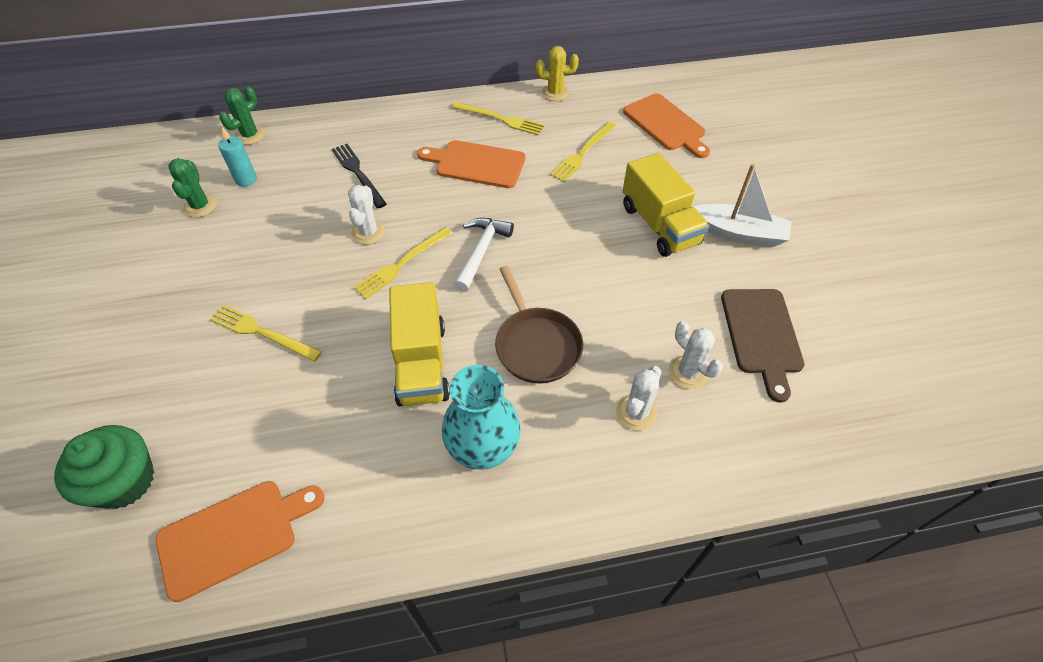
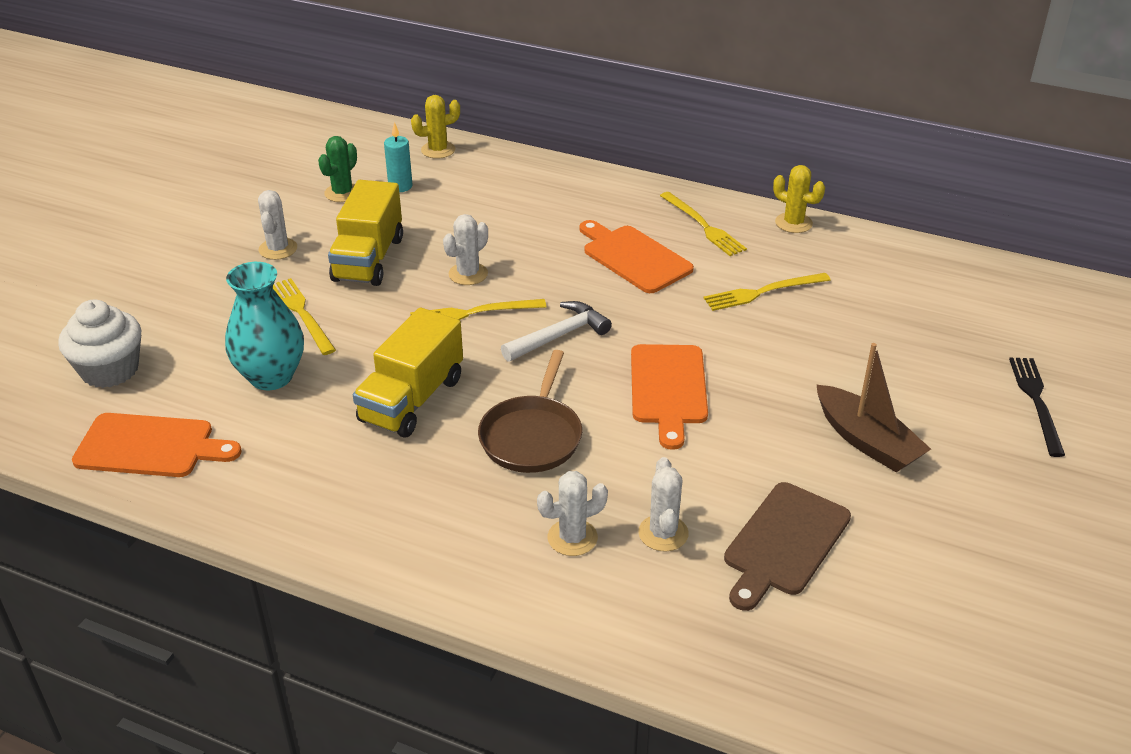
camera: 35 degrees right, 15 degrees down
green cupcake [54,425,154,509] -> white cupcake [58,299,141,388]
green cactus [219,87,265,145] -> yellow cactus [411,95,460,159]
black fork [332,144,387,208] -> black fork moved to [1009,358,1065,457]
turquoise vase [442,365,521,470] -> turquoise vase moved to [225,262,304,390]
yellow truck [622,153,709,257] -> yellow truck moved to [328,180,403,286]
orange cutting board [623,94,710,158] -> orange cutting board moved to [631,344,708,450]
white boat [694,164,792,247] -> brown boat [816,343,931,472]
none -> white cactus [258,190,297,260]

